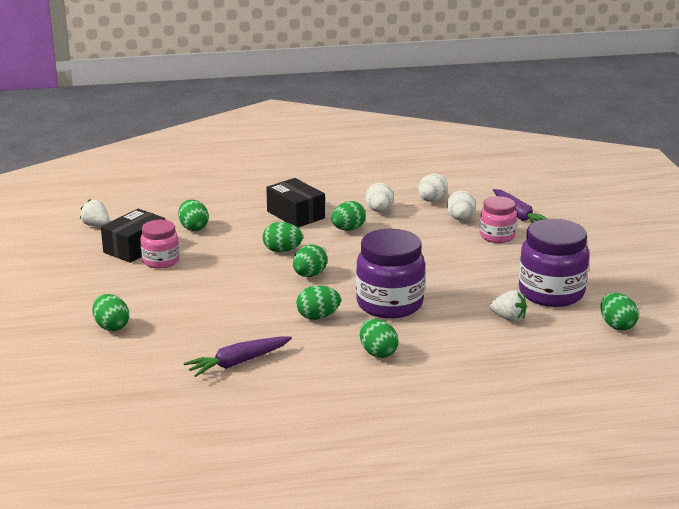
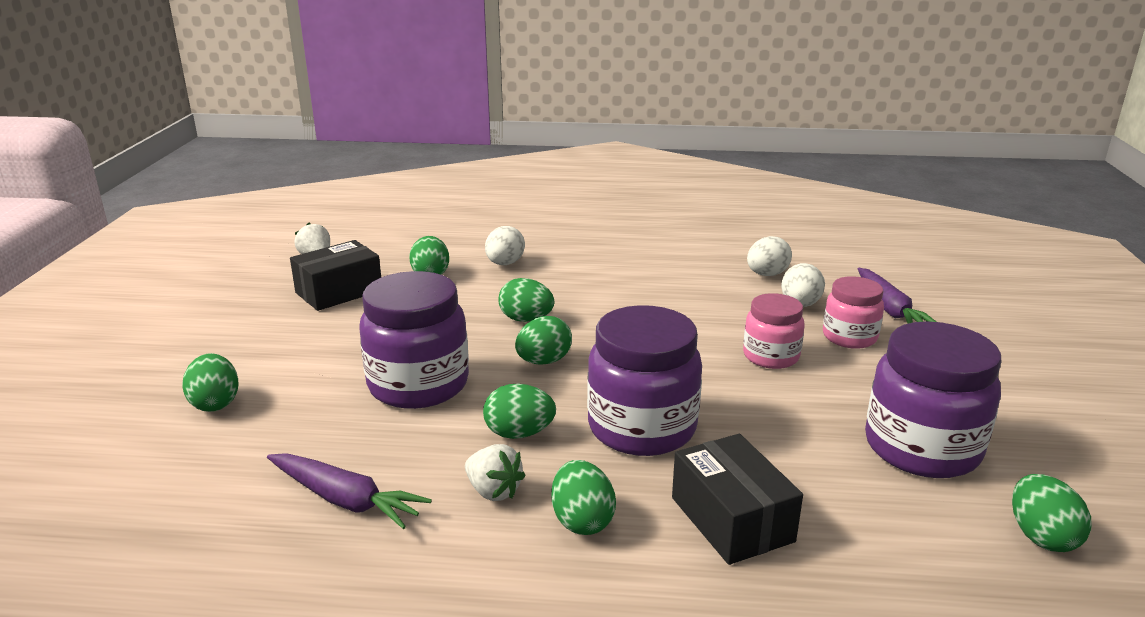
camera: 15 degrees right, 0 degrees up
pink jar [140,220,179,269] -> pink jar moved to [743,293,805,369]
purple carrot [184,337,292,377] -> purple carrot turned 135 degrees counterclockwise [267,453,432,529]
black box [266,178,325,228] -> black box moved to [672,434,803,565]
green egg [331,201,366,231] -> none
white egg [366,183,394,212] -> white egg moved to [485,226,525,265]
white strawberry [490,290,527,322] -> white strawberry moved to [465,444,526,501]
none -> purple jar [360,271,469,409]

